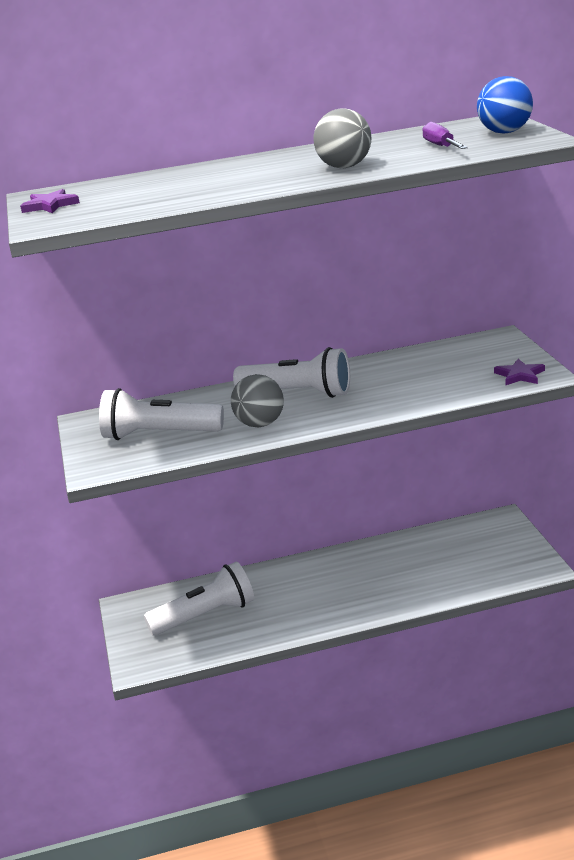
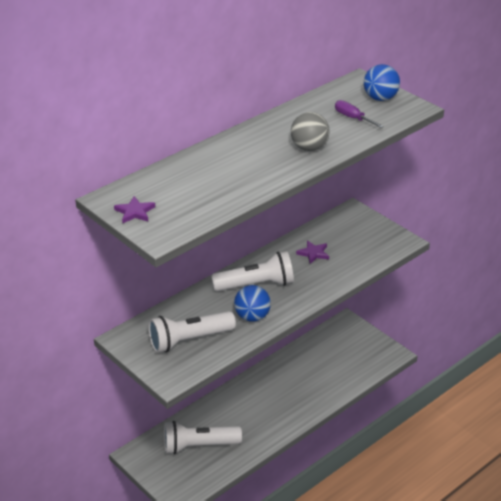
camera: 30 degrees left, 10 degrees up
white flashlight [144,562,254,636] -> white flashlight turned 135 degrees counterclockwise [164,421,242,455]
grey ball [231,374,284,427] -> blue ball [234,285,271,322]
purple star [494,358,545,385] -> purple star moved to [296,241,329,264]

